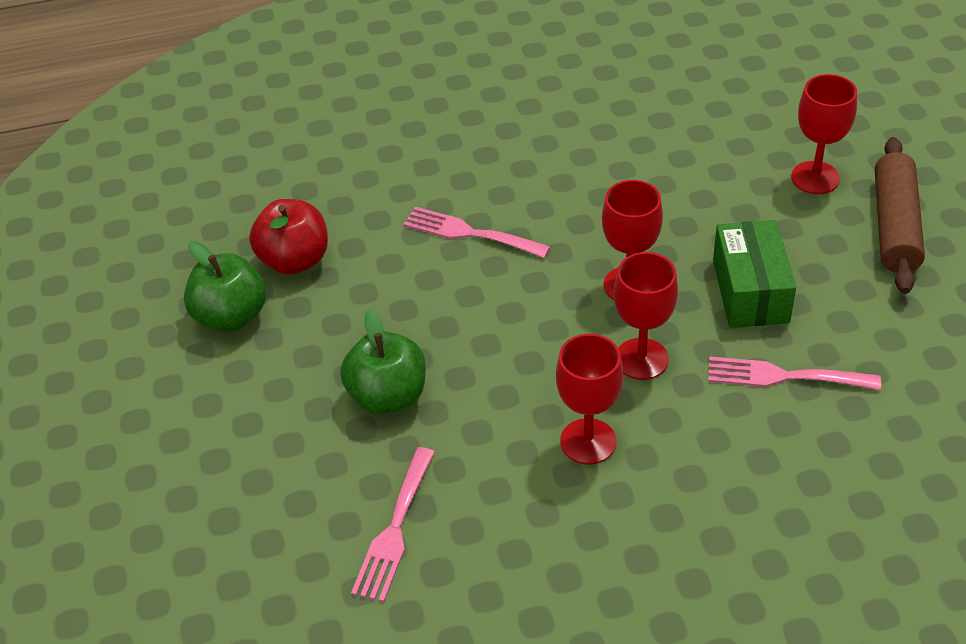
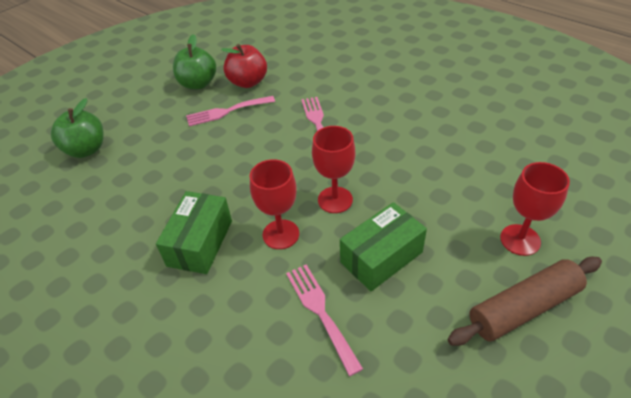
camera: 55 degrees right, 0 degrees up
green apple [340,310,426,414] -> green apple moved to [51,98,104,158]
pink fork [351,447,435,602] -> pink fork moved to [186,96,275,126]
red goblet [556,334,623,464] -> green box [156,191,232,274]

